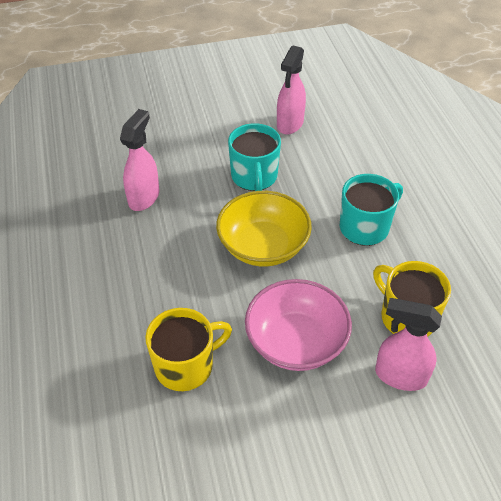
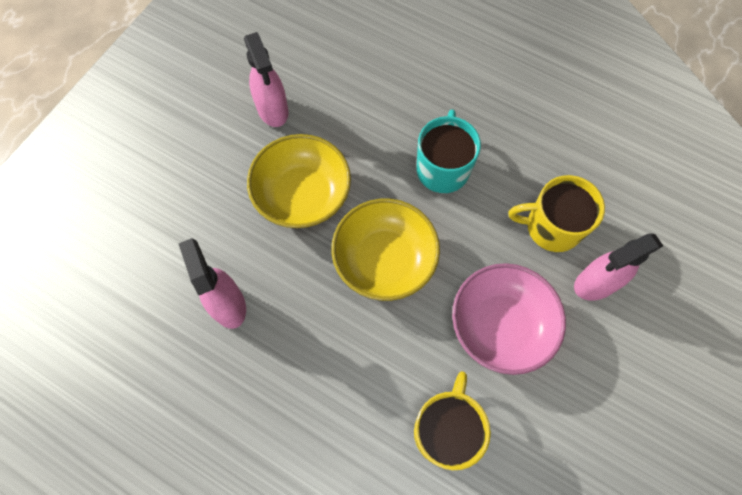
camera: 45 degrees left, 20 degrees up
turquoise mug [228,123,281,191] -> yellow bowl [247,134,351,228]

